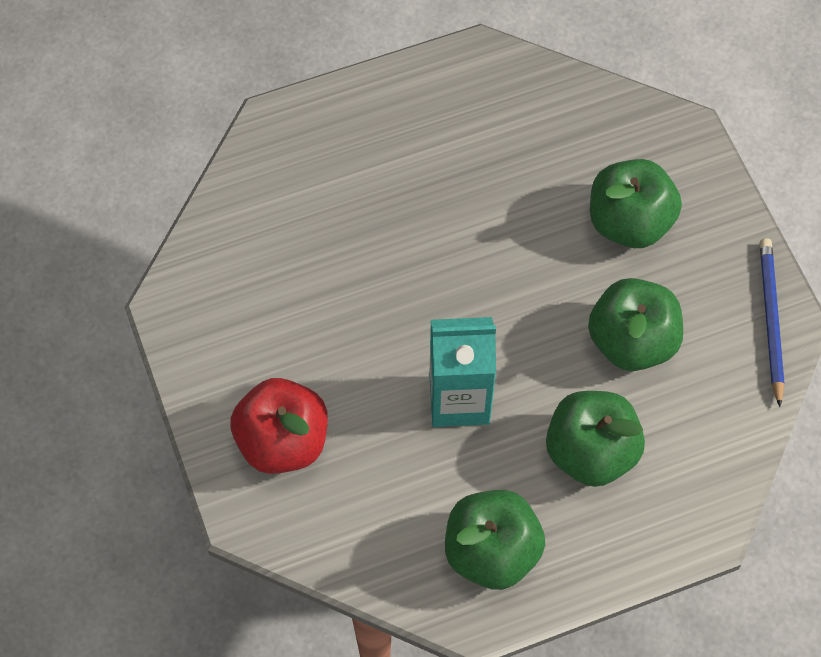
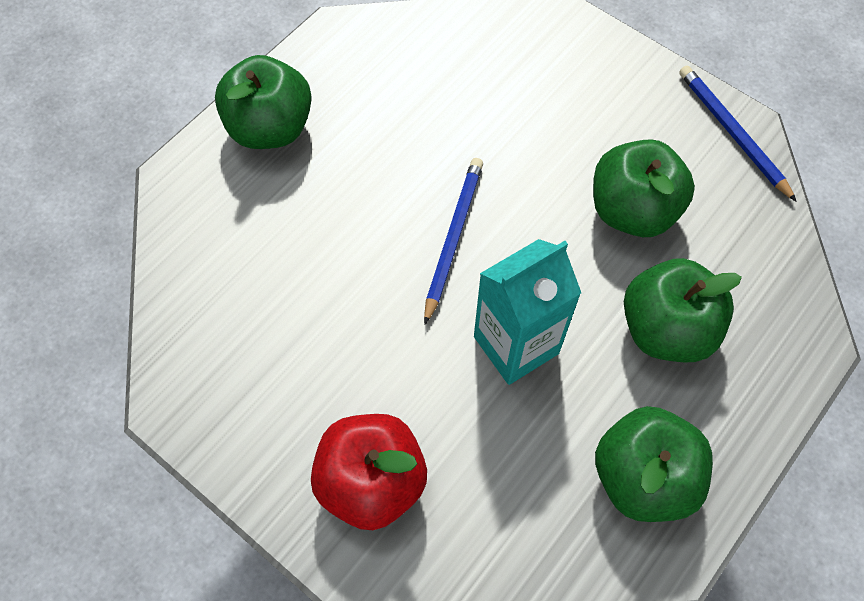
camera: 30 degrees left, 0 degrees up
green apple [590,159,682,248] -> green apple moved to [215,55,312,149]
none -> blue pencil [424,158,483,325]

